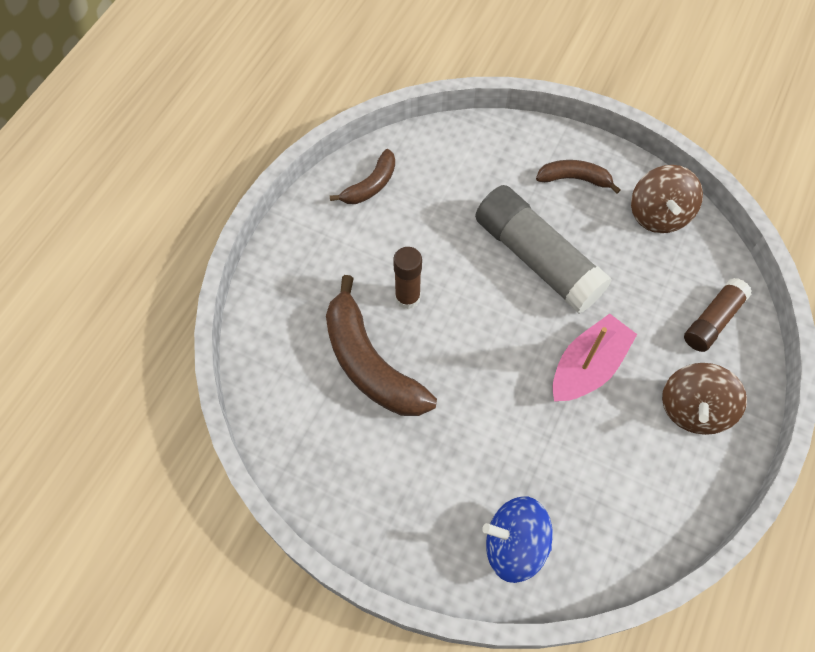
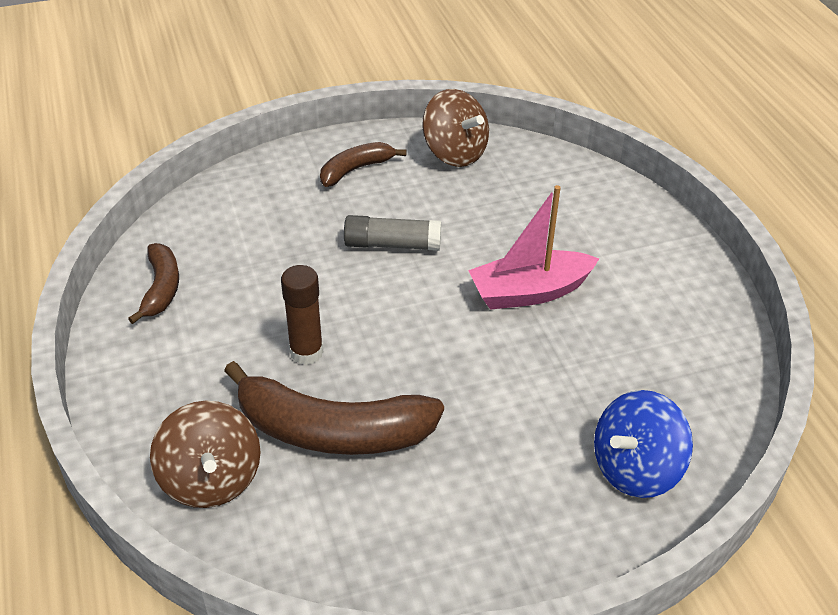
camera: 45 degrees left, 20 degrees down
grey glue stick [475,185,612,314] -> grey glue stick [344,215,441,251], size x0.55
pink boat [552,314,637,401] -> pink boat turned 105 degrees counterclockwise [468,185,599,310]
brown spinning top [662,363,747,435] -> brown spinning top moved to [150,401,260,508]
brown glue stick [684,278,752,352] -> none

